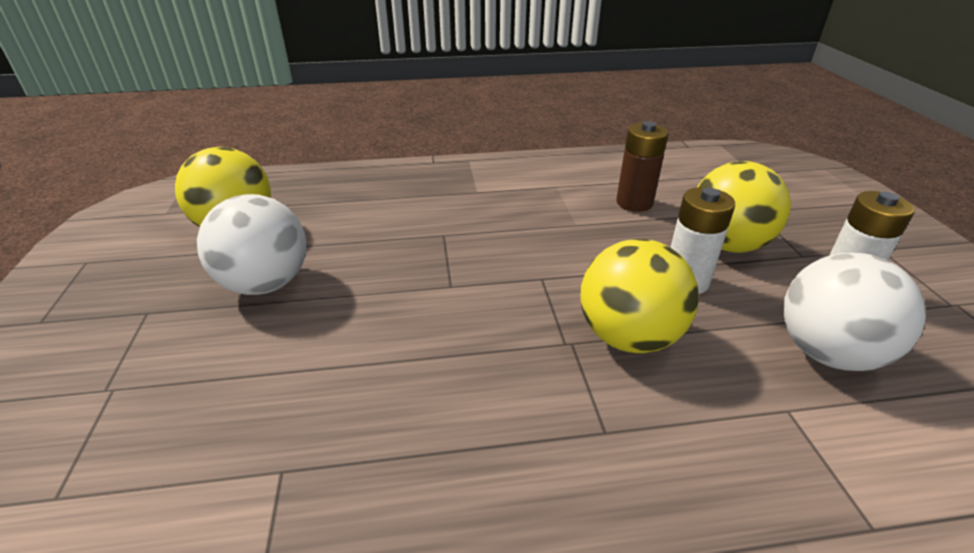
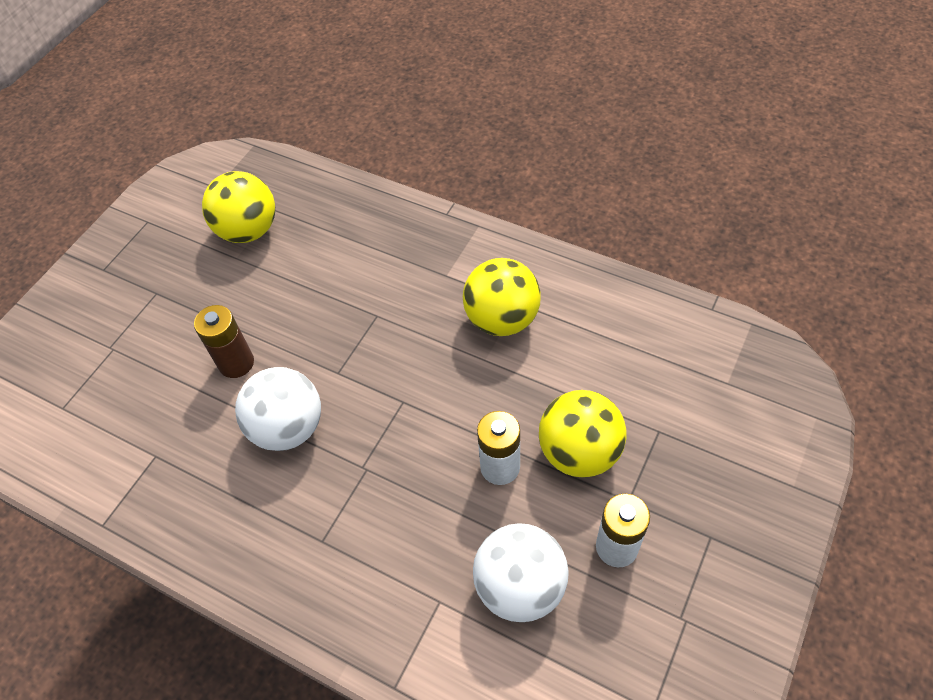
camera: 40 degrees right, 20 degrees up
white ball [197,194,306,295] -> white ball moved to [235,367,321,451]
yellow ball [580,239,699,353] -> yellow ball moved to [463,258,541,336]
brown battery [616,121,669,212] -> brown battery moved to [194,305,254,378]

